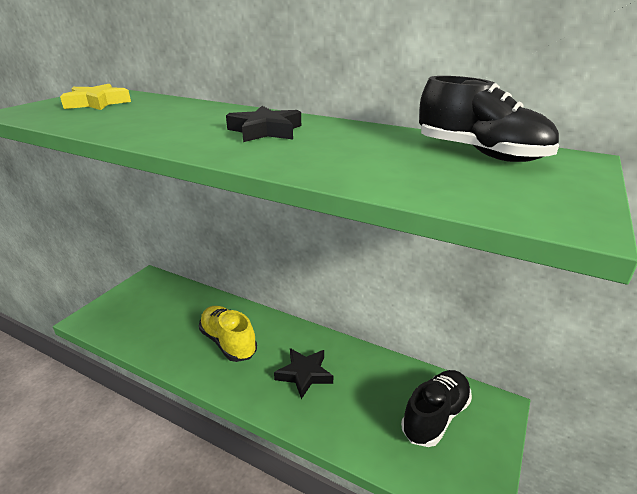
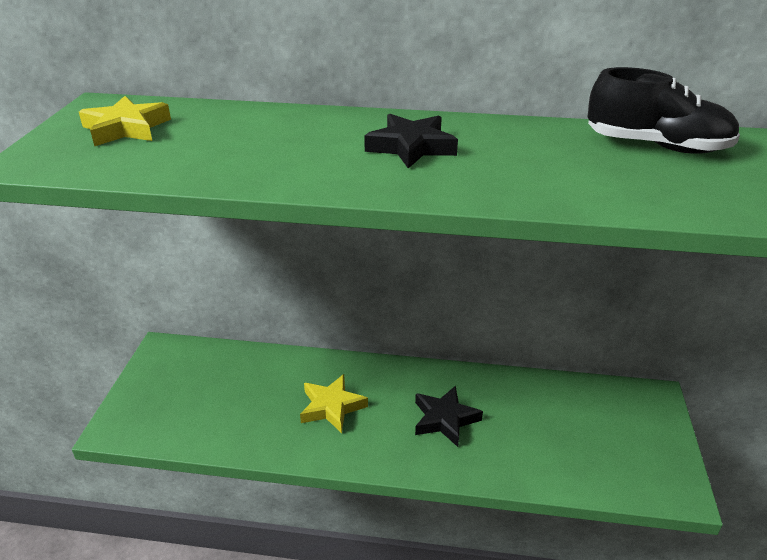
camera: 20 degrees left, 5 degrees up
yellow shoe [199,306,257,362] -> yellow star [300,374,368,433]
black shoe [401,370,472,447] -> none

